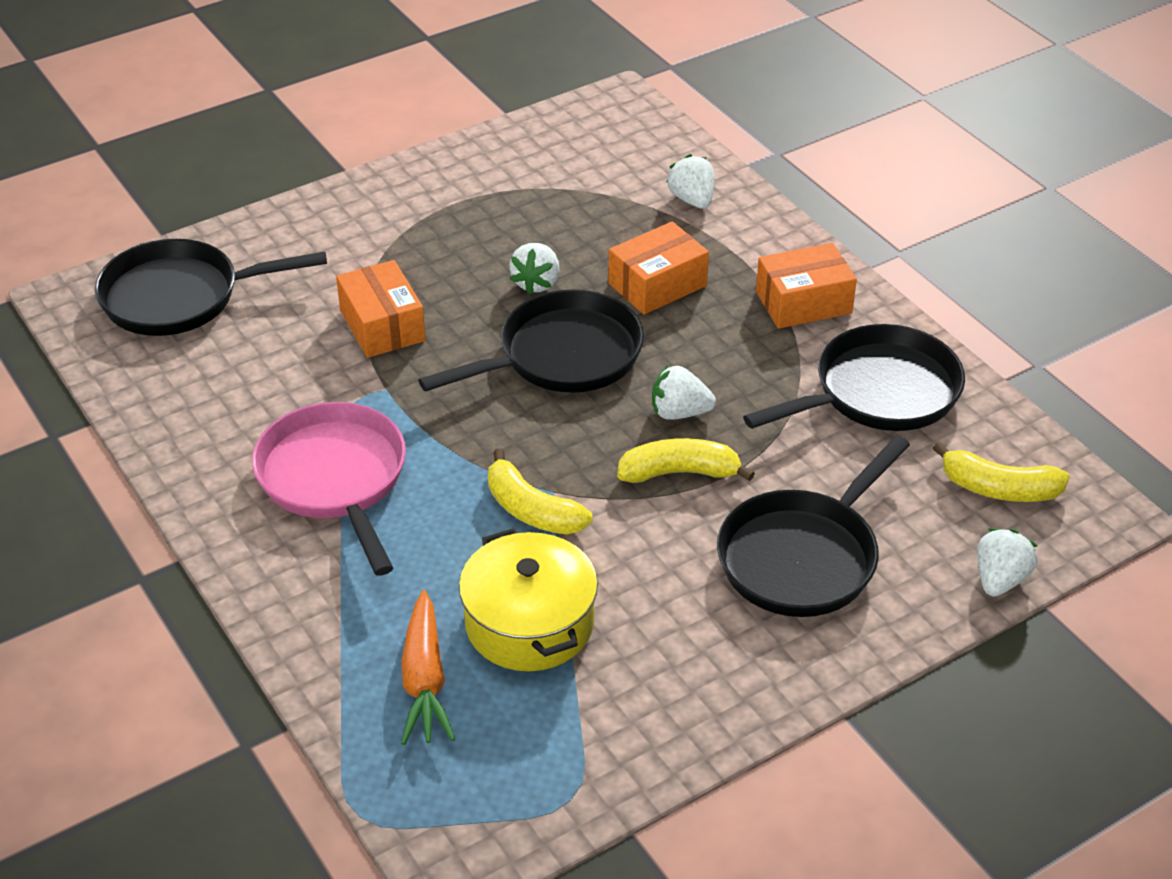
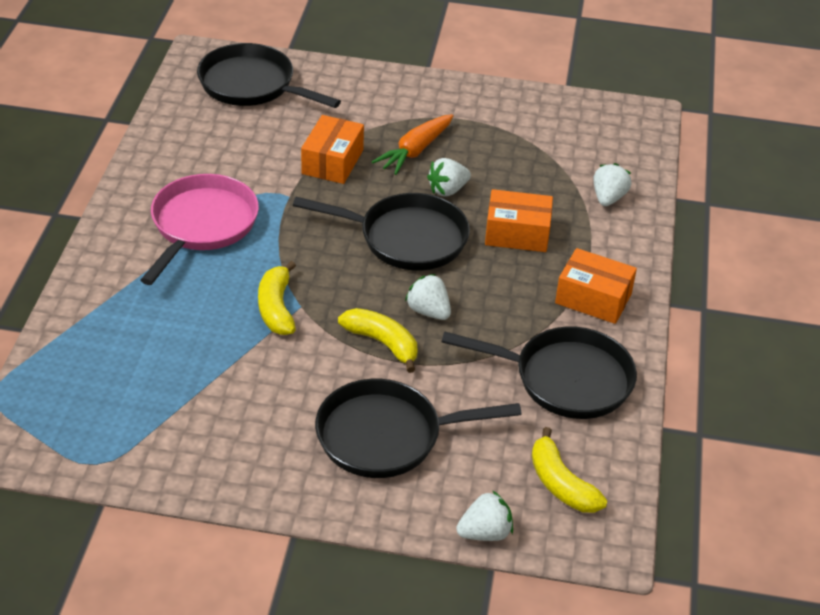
camera: 40 degrees right, 0 degrees up
orange carrot [401,590,455,745] -> orange carrot moved to [372,114,453,175]
yellow pot [459,528,598,671] -> none

